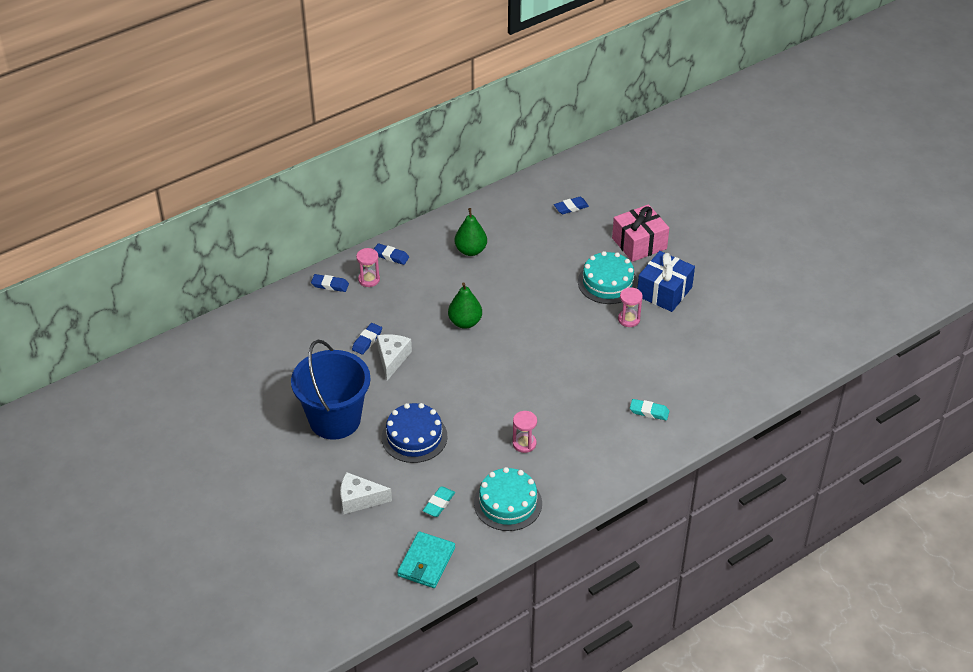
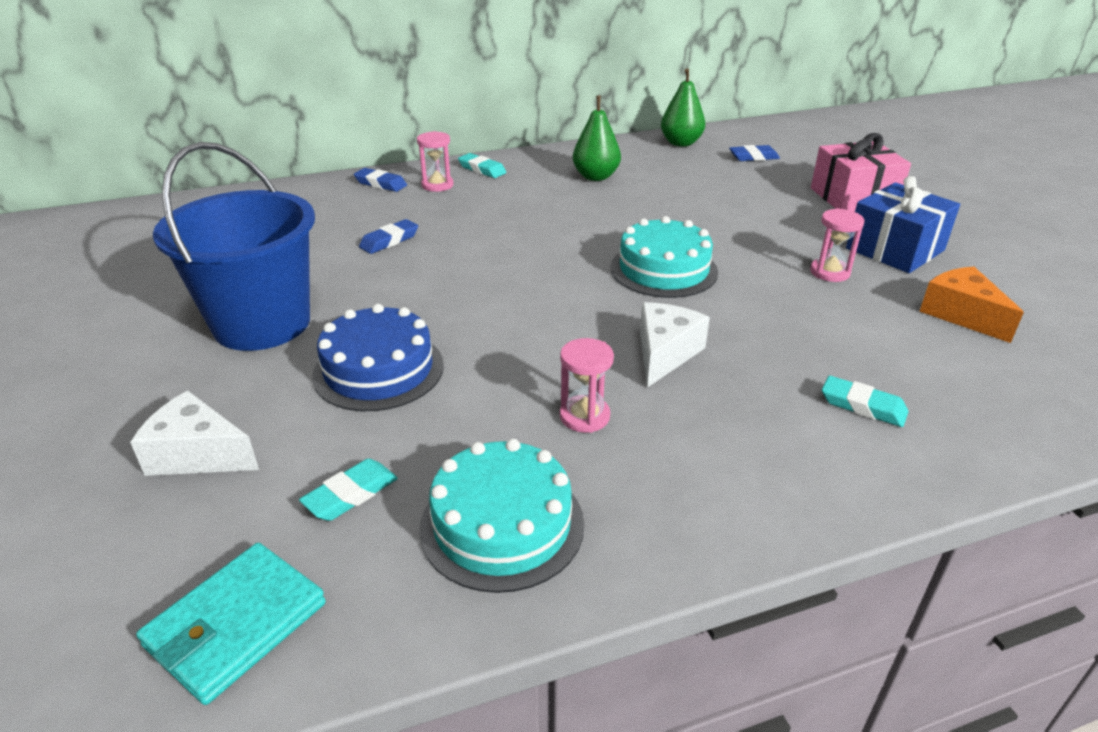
camera: 15 degrees right, 10 degrees down
blue eraser [374,243,409,265] -> turquoise eraser [458,153,506,178]
white cheese [377,334,412,381] -> white cheese moved to [640,302,710,388]
green pear [448,283,482,329] -> green pear moved to [661,68,705,147]
turquoise cake [578,251,638,304] -> turquoise cake moved to [611,216,718,298]
none -> orange cheese [919,267,1024,343]

